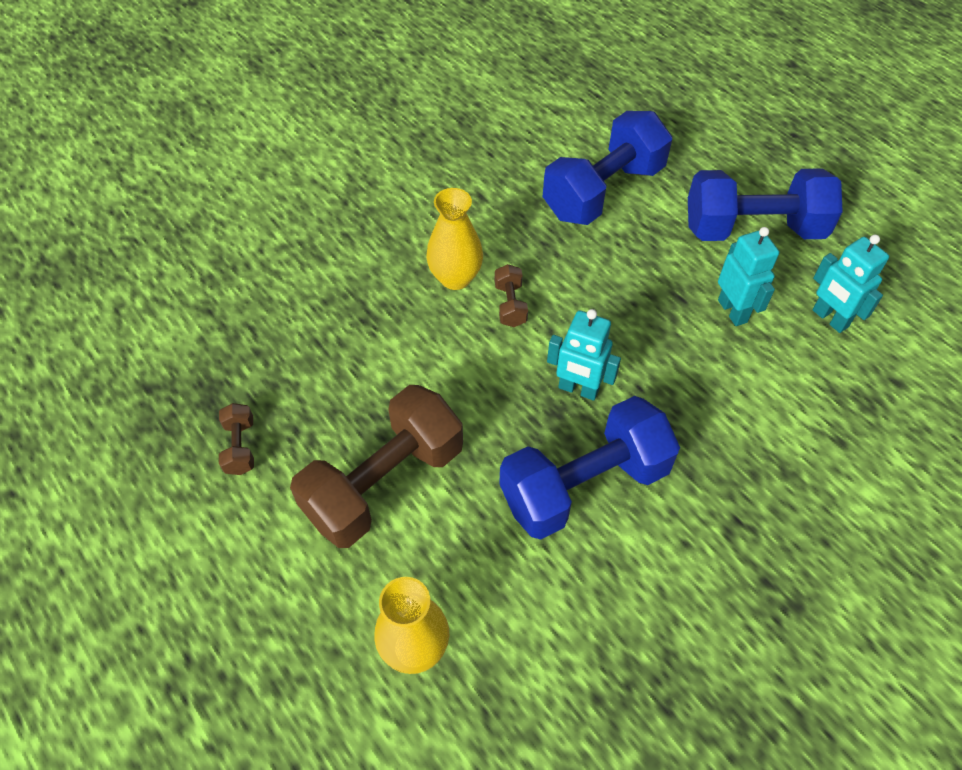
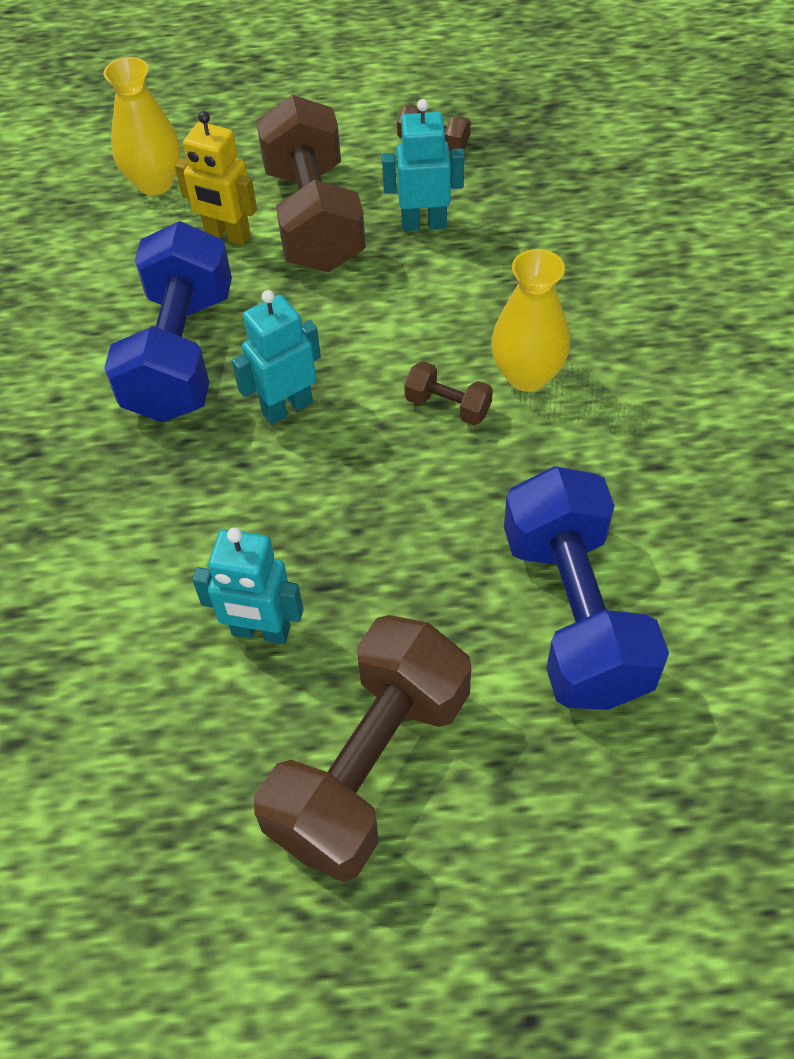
camera: 125 degrees right, 0 degrees up
blue dumbbell [688,168,843,241] -> brown dumbbell [254,615,471,882]
turquoise robot [813,235,889,333] -> turquoise robot moved to [382,99,464,231]
none -> yellow robot [175,111,257,246]

